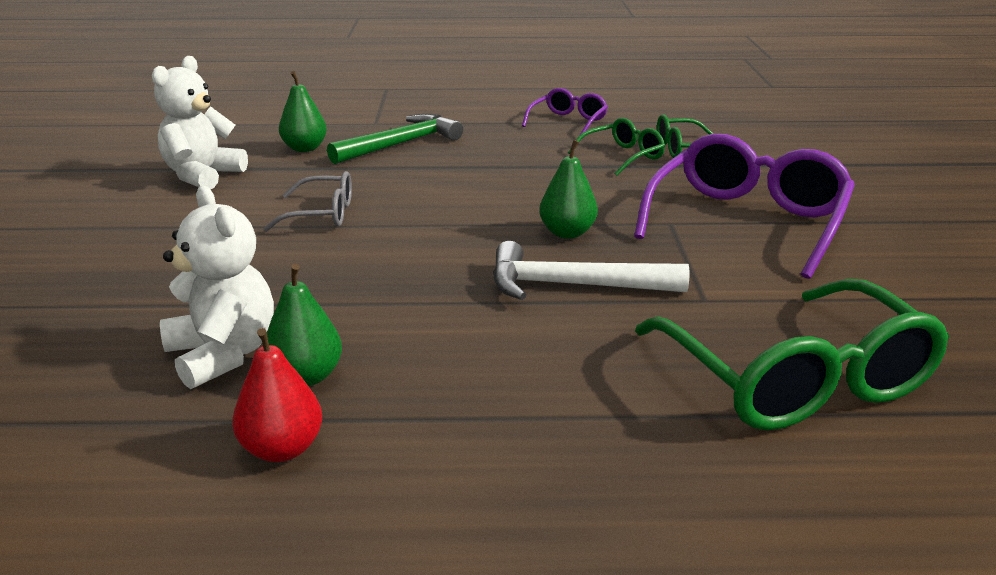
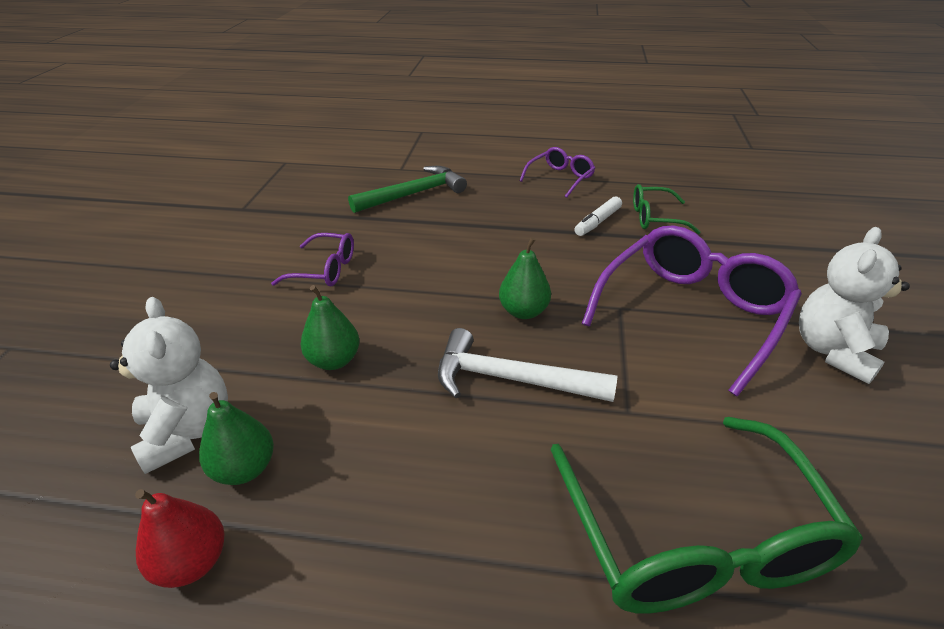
camera: 10 degrees right, 10 degrees up
white teddy bear [152,56,248,189] -> white teddy bear moved to [799,227,910,384]
grey glasses [263,171,352,232] -> purple glasses [271,233,354,286]
green pear [279,71,327,152] -> green pear moved to [301,285,359,370]
green glasses [568,118,665,176] -> white marker [575,196,622,236]

